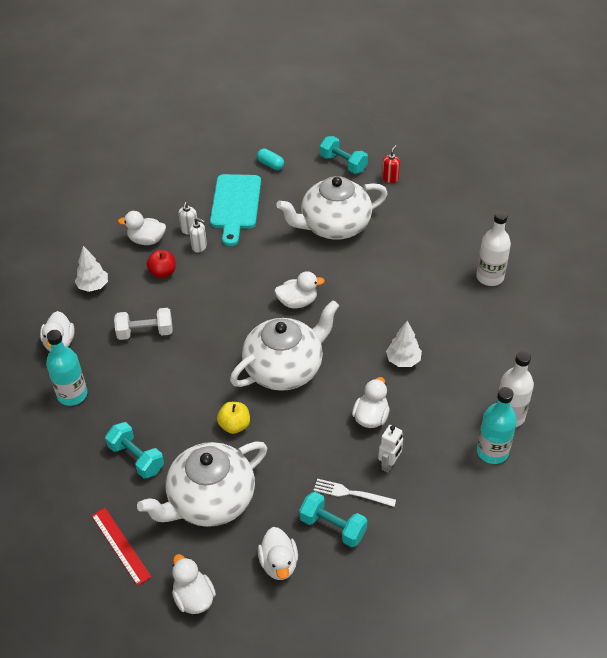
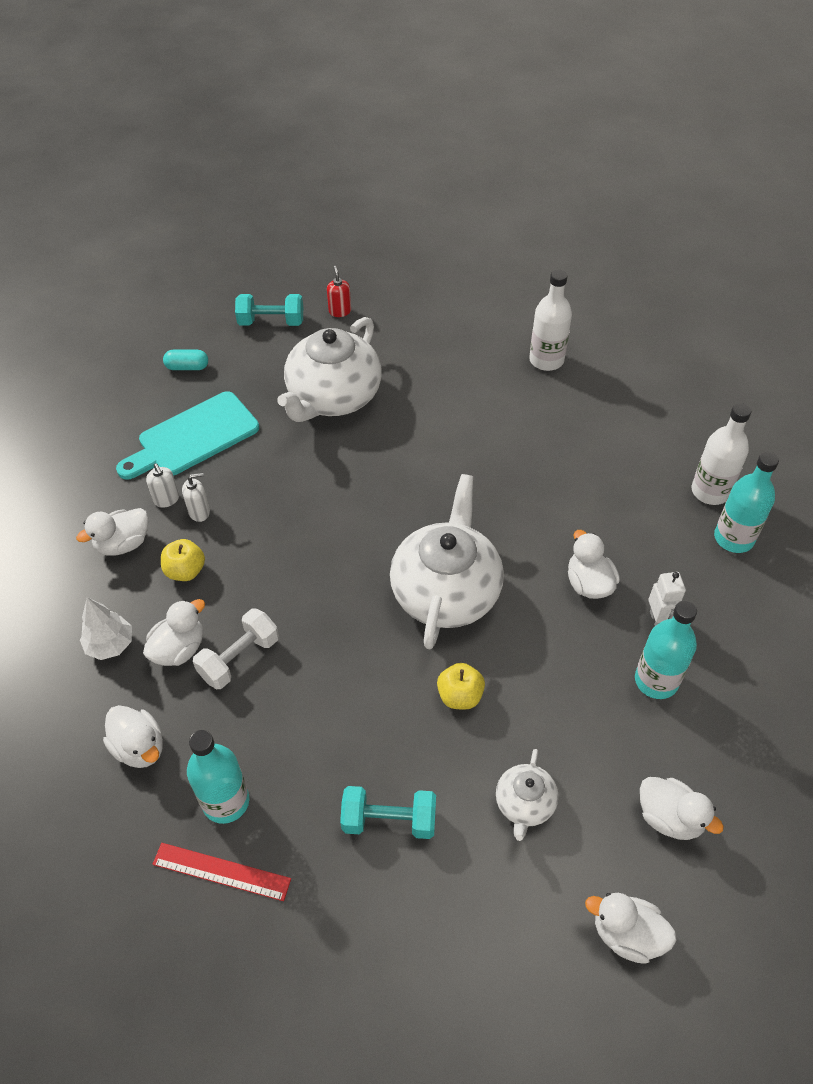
camera: 40 degrees left, 5 degrees up
red ruler [91,508,151,586] -> red ruler moved to [152,843,291,901]
white teapot [137,441,267,527] -> white teapot [496,749,558,841], size x0.49
red apple [146,250,176,278] -> yellow apple [161,539,205,581]
turquoise cutting board [210,174,261,246] -> turquoise cutting board turned 90 degrees clockwise [116,391,259,479]
white duck [274,271,325,309] -> white duck moved to [143,599,205,666]
turquoise dumbbell [299,492,367,547] -> none
white fork [314,479,396,507] -> turquoise bottle [635,600,697,699]
white tree [386,321,422,367] -> none

